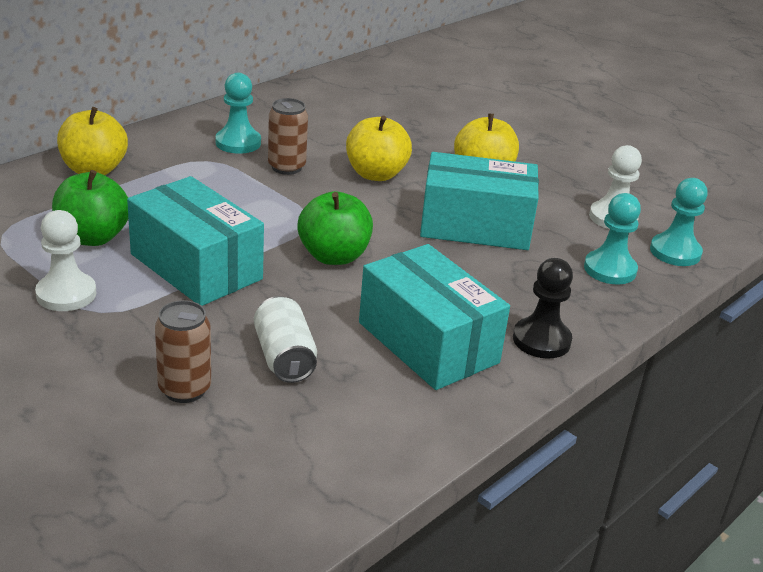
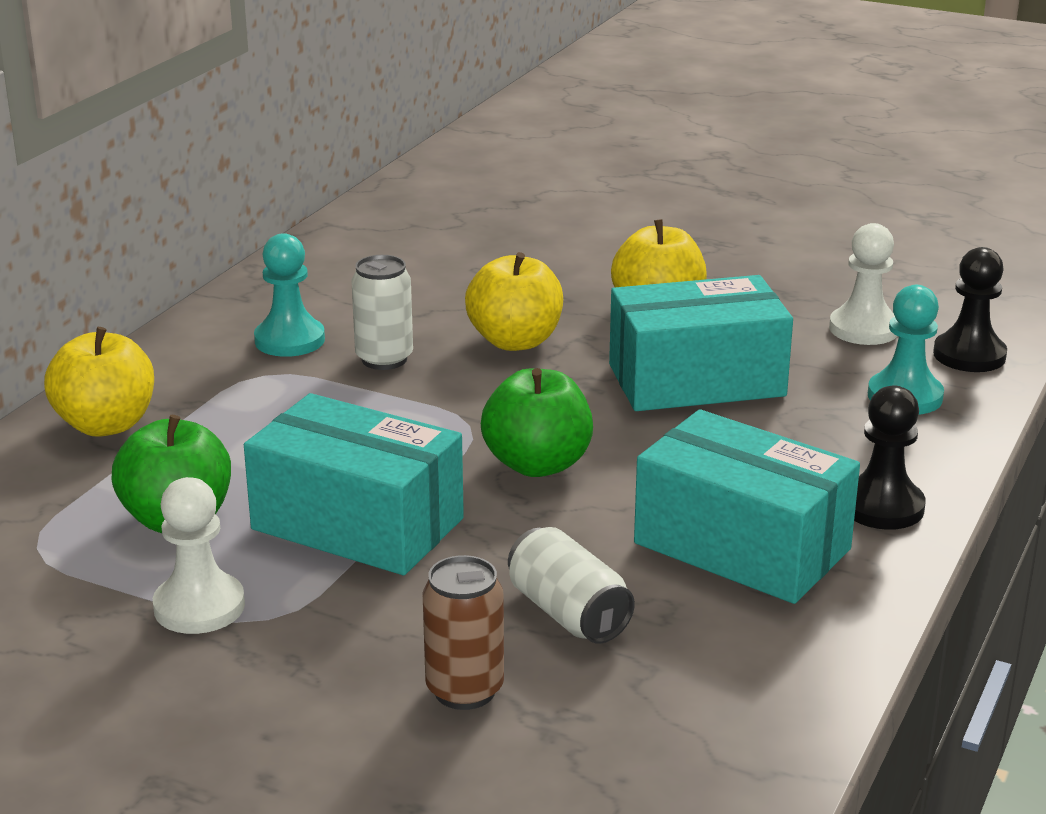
camera: 15 degrees left, 5 degrees down
brown can [268,98,308,175] -> white can [351,255,413,370]
turquoise pawn [650,178,708,266] -> black pawn [933,247,1007,372]

